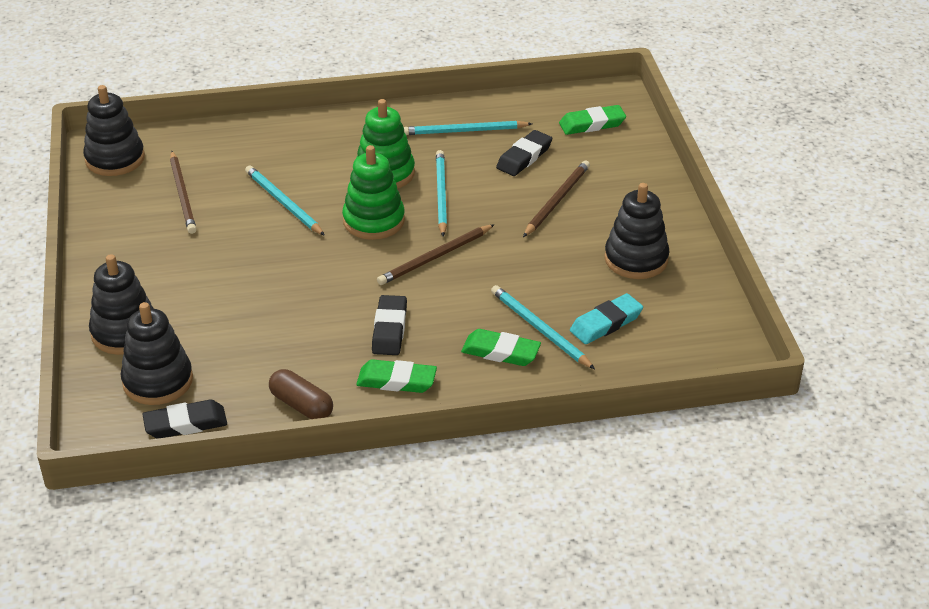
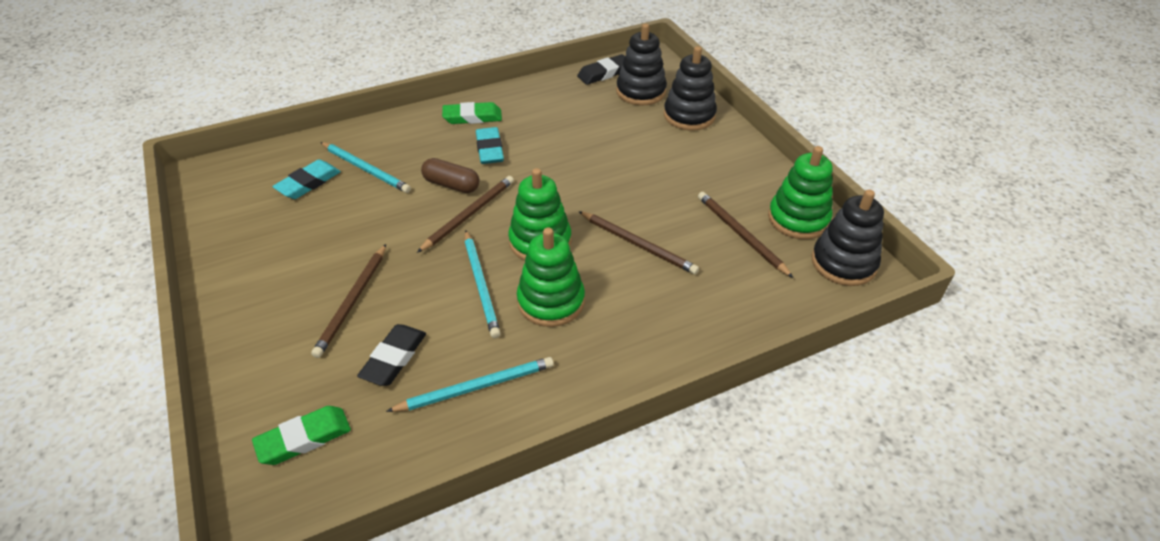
camera: 165 degrees right, 5 degrees up
turquoise pencil [245,165,325,236] -> brown pencil [578,211,699,275]
brown capsule [269,369,333,419] -> brown capsule moved to [421,158,479,193]
black eraser [372,295,407,355] -> turquoise eraser [476,127,504,164]
green eraser [461,329,541,366] -> none
black stacking toy [604,183,670,279] -> none
none -> green stacking toy [768,146,833,239]

